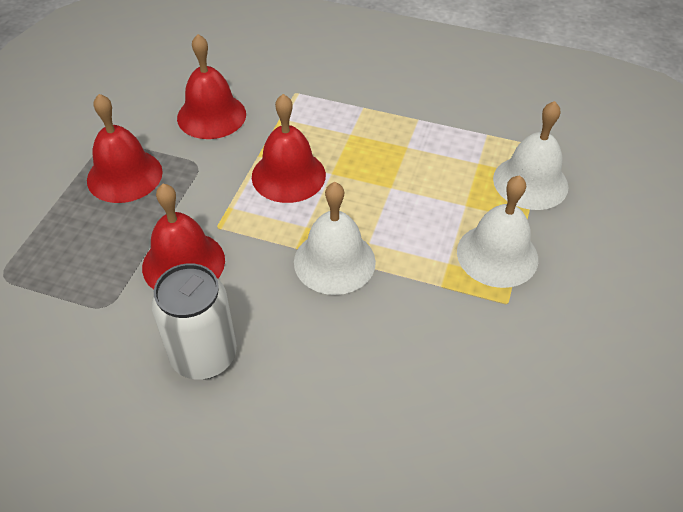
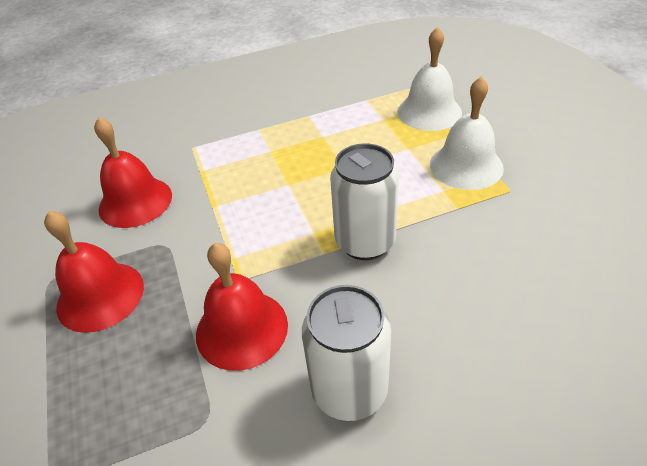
camera: 35 degrees left, 5 degrees down
red bell [252,94,326,203] -> none
white bell [294,182,376,295] -> white can [330,143,399,260]

